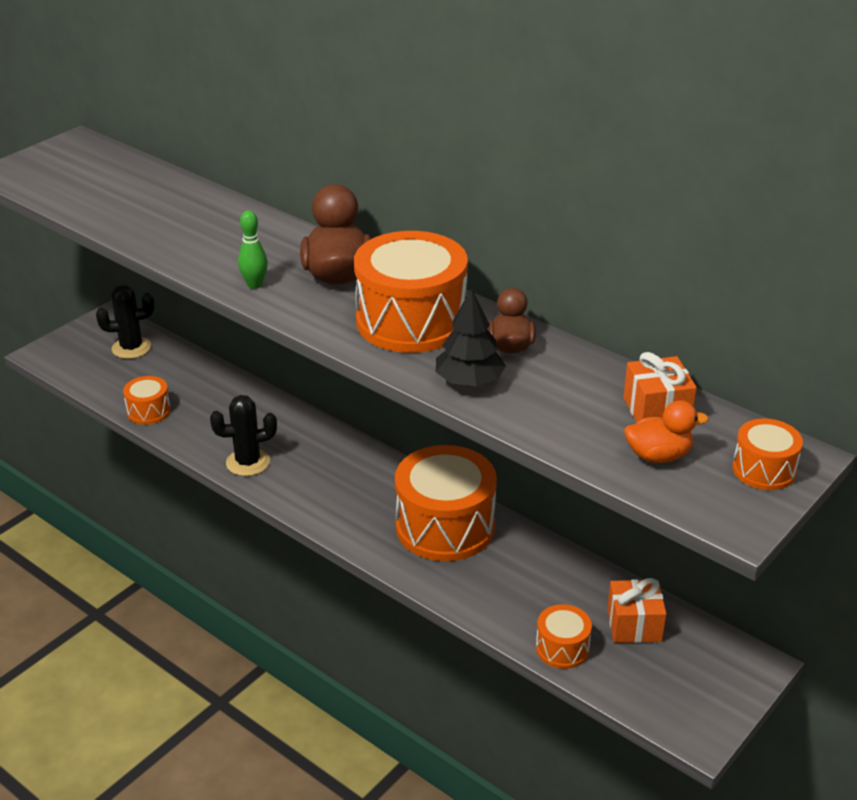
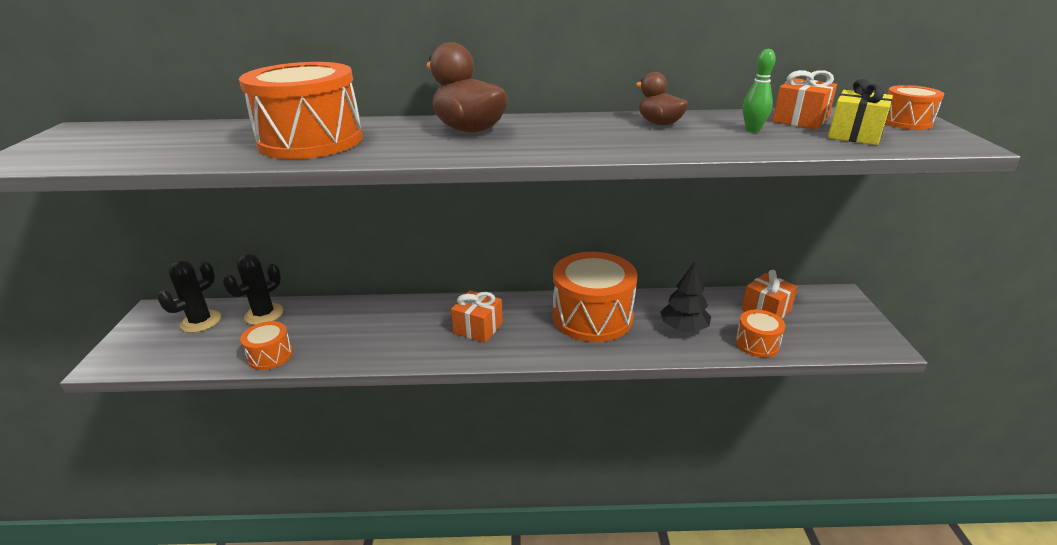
camera: 40 degrees left, 5 degrees down
black cactus [210,395,277,476] -> black cactus moved to [223,254,283,325]
green bowling pin [238,211,268,289] -> green bowling pin moved to [743,49,776,132]
orange drum [354,231,468,353] -> orange drum moved to [239,62,363,159]
black tree [436,288,506,386] -> black tree moved to [660,262,711,332]
orange duck [624,400,709,463] -> yellow gift [828,79,893,145]
none -> orange gift [451,291,503,343]

